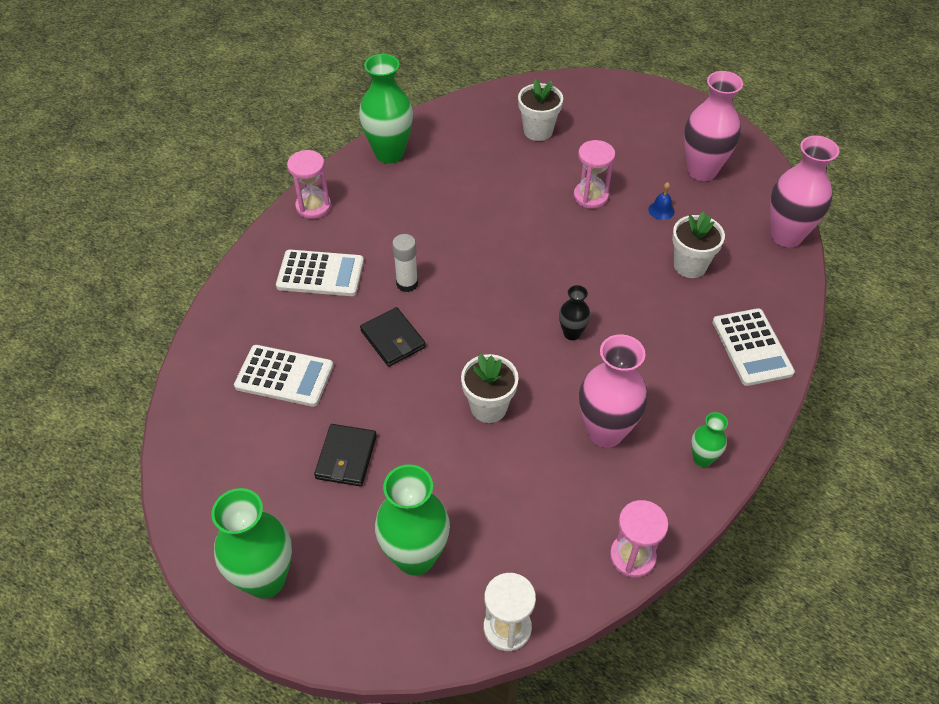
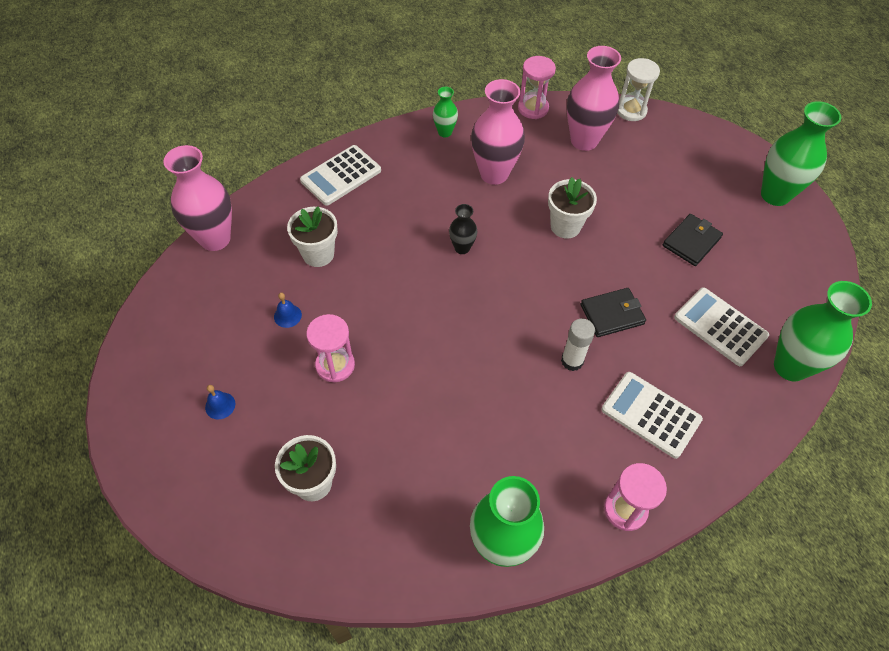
camera: 150 degrees left, 5 degrees up
black wallet [360,307,426,367] -> black wallet turned 75 degrees clockwise [581,288,646,337]
green vase [375,464,450,576] -> green vase moved to [774,281,872,381]
pink vase [684,71,743,181] -> pink vase moved to [567,46,621,151]
white calculator [712,308,795,386] -> white calculator turned 150 degrees counterclockwise [300,145,381,206]
none -> blue bell [205,385,235,419]

